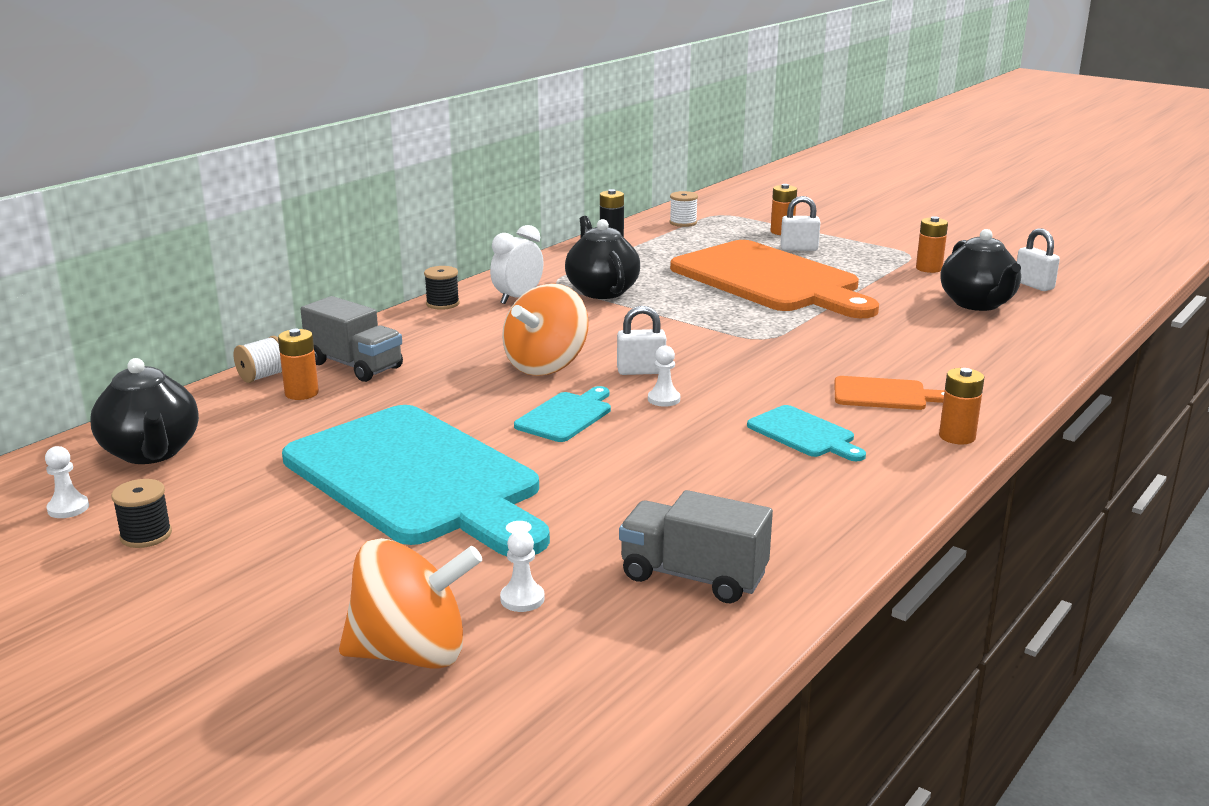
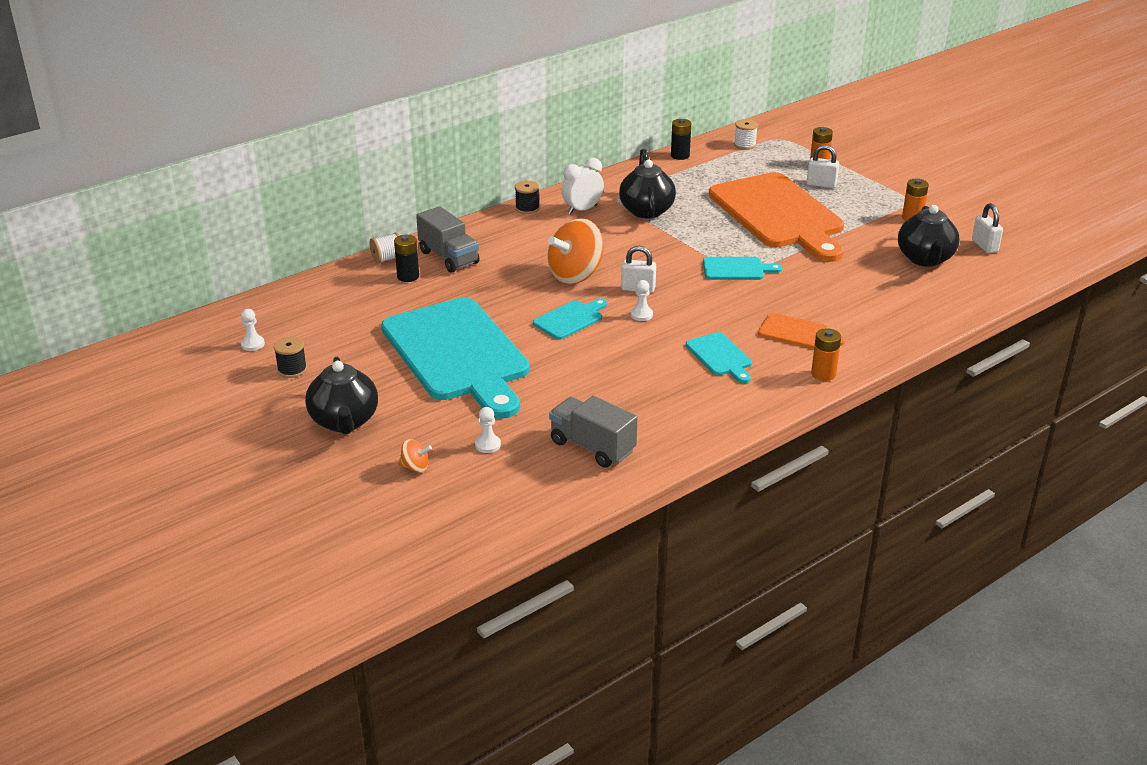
camera: 15 degrees right, 10 degrees up
black teapot [90,358,199,464] -> black teapot moved to [305,357,378,434]
orange battery [278,329,319,400] -> black battery [394,235,419,282]
orange spinning top [339,538,482,669] -> orange spinning top [398,439,432,472], size x0.44
none -> turquoise cutting board [703,257,782,280]

